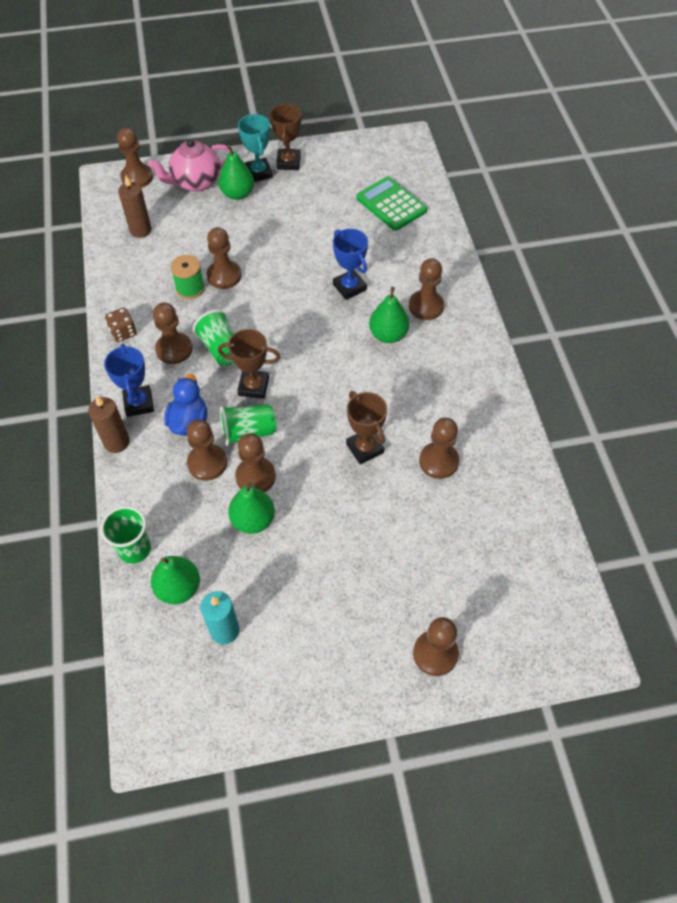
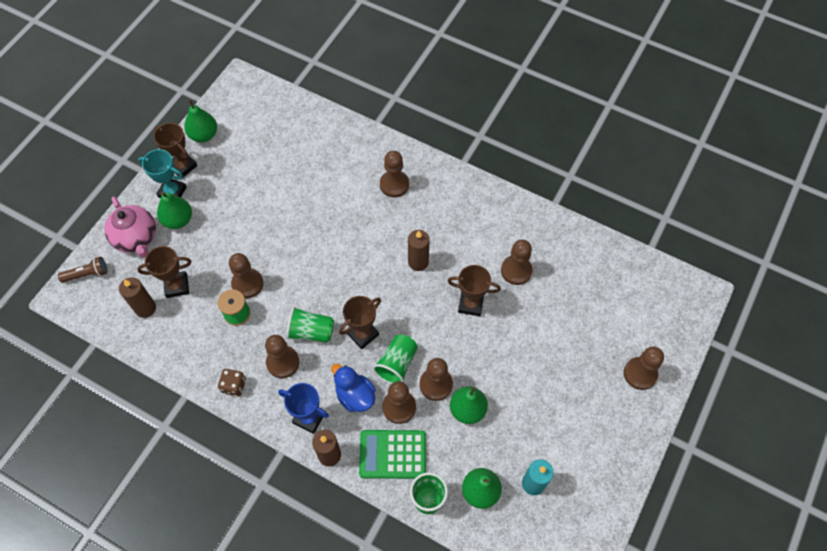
camera: 50 degrees left, 5 degrees up
brown pawn [117,128,153,188] -> brown flashlight [58,257,107,283]
pink teapot [148,139,230,192] -> pink teapot turned 45 degrees counterclockwise [104,196,156,258]
blue trophy [333,229,368,300] -> none
green calculator [356,177,427,231] -> green calculator moved to [359,430,426,479]
green pear [369,287,409,343] -> green pear moved to [184,99,217,142]
none -> brown trophy [137,246,191,298]
none -> brown candle [408,230,430,271]

